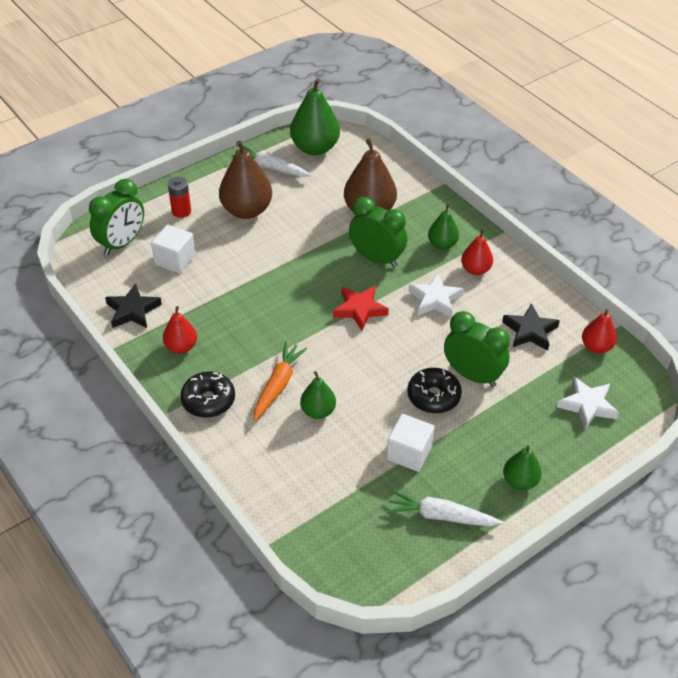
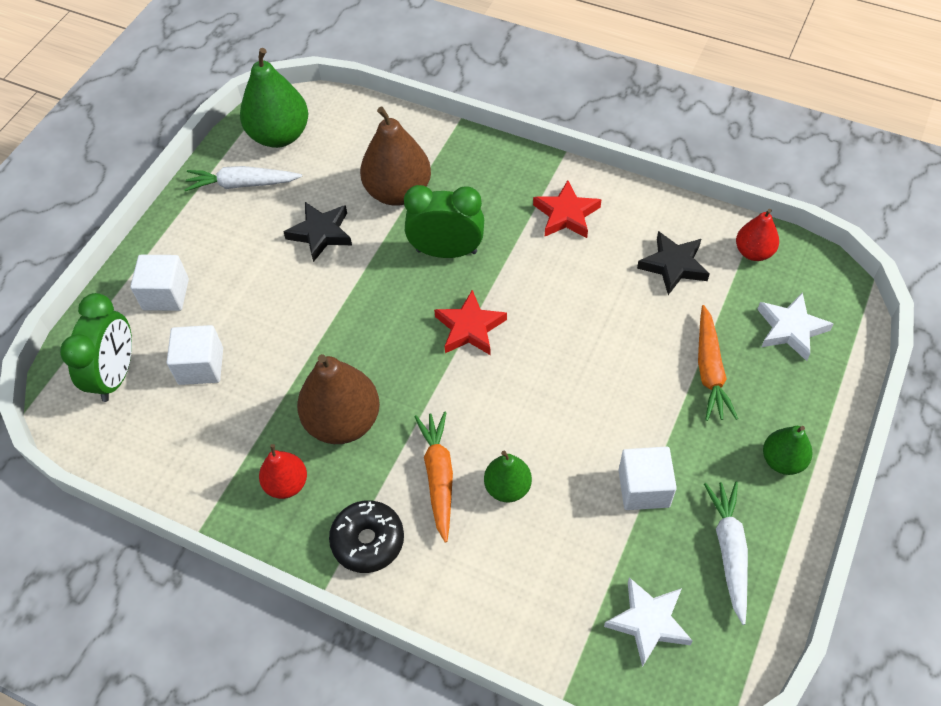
camera: 25 degrees left, 10 degrees up
black star [105,283,162,328] -> black star moved to [283,202,352,262]
red battery [168,177,191,218] -> white cube [130,255,189,311]
brown pear [219,140,272,219] -> brown pear moved to [297,354,380,444]
white carrot [387,490,504,526] -> white carrot turned 105 degrees clockwise [704,482,748,625]
black donut [407,368,462,413] -> none
white star [409,273,464,318] -> white star moved to [604,577,693,667]
green pear [428,204,459,250] -> none
green clock [444,311,510,387] -> none
red pear [461,229,493,275] -> red star [533,180,601,238]
none -> orange carrot [698,305,738,421]

